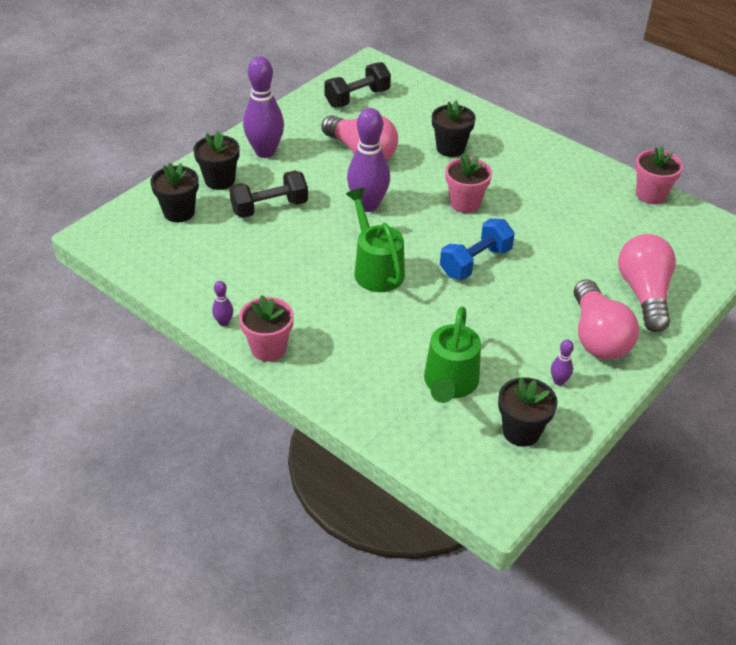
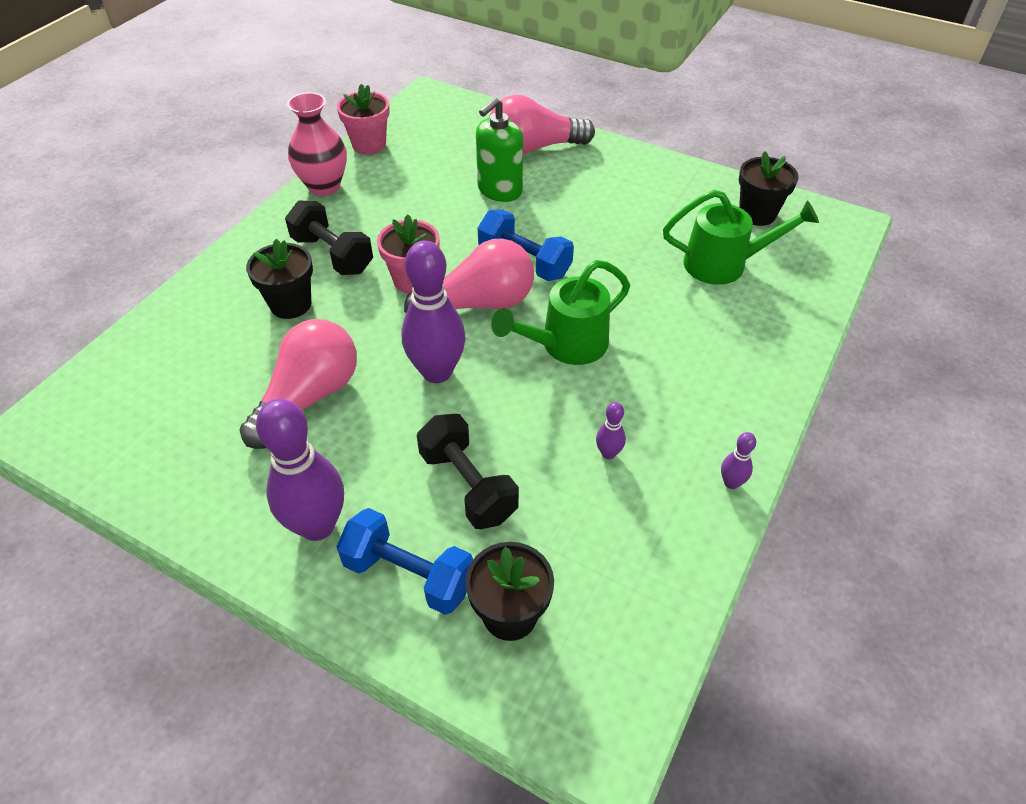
camera: 100 degrees left, 5 degrees up
black flower pot [193,131,240,190] -> blue dumbbell [336,508,473,615]
pink flower pot [239,295,294,362] -> none
black dumbbell [324,62,391,107] -> black dumbbell moved to [285,200,373,275]
purple bowling pin [551,340,574,385] -> purple bowling pin moved to [596,402,626,459]
pink light bulb [574,279,639,359] -> pink light bulb moved to [404,239,534,313]
none -> pink vase [287,92,347,196]
none -> green soap dispenser [476,98,523,202]

